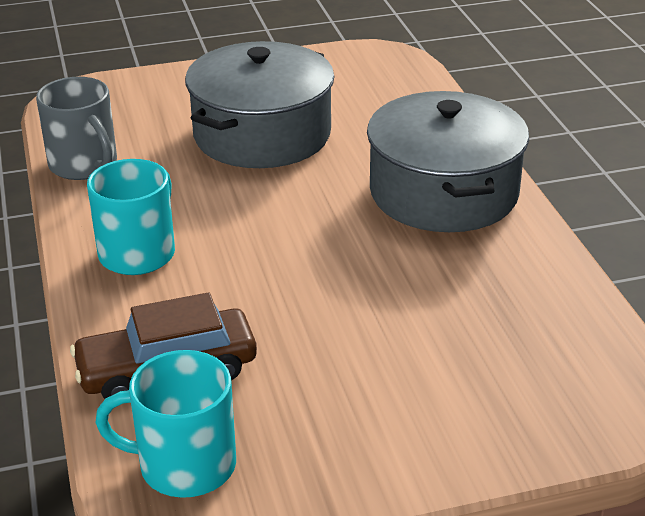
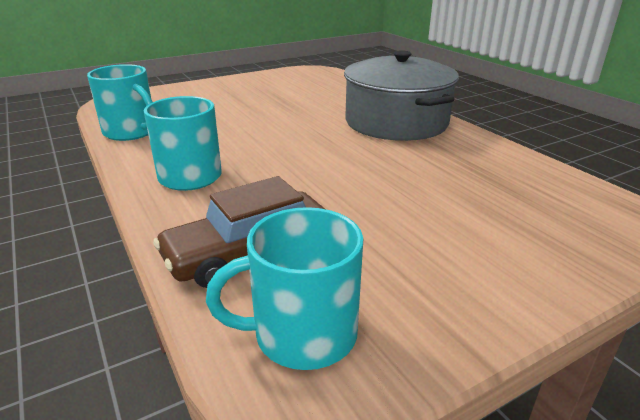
camera: 15 degrees left, 5 degrees down
grey mug [36,77,117,180] -> turquoise mug [87,64,153,141]
grey pot [185,41,334,168] -> none

